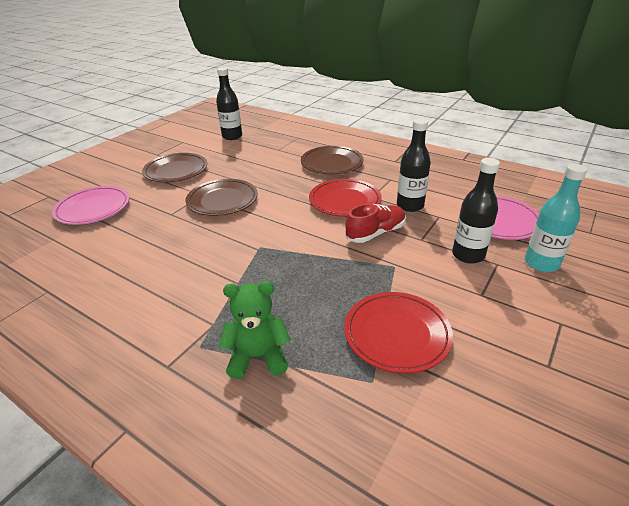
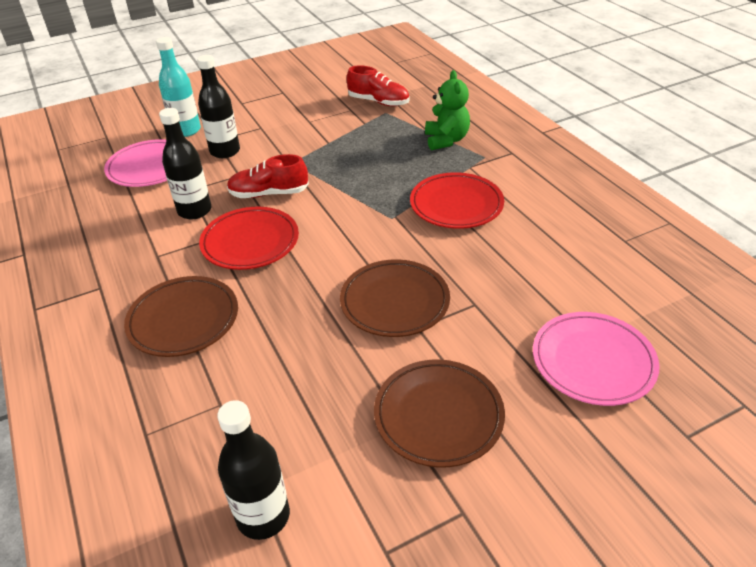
camera: 150 degrees left, 5 degrees up
green teddy bear [219,281,290,379] -> green teddy bear turned 120 degrees counterclockwise [425,70,470,151]
red plate [344,292,453,373] -> red plate moved to [410,172,504,229]
none -> red shoe [347,65,409,106]

